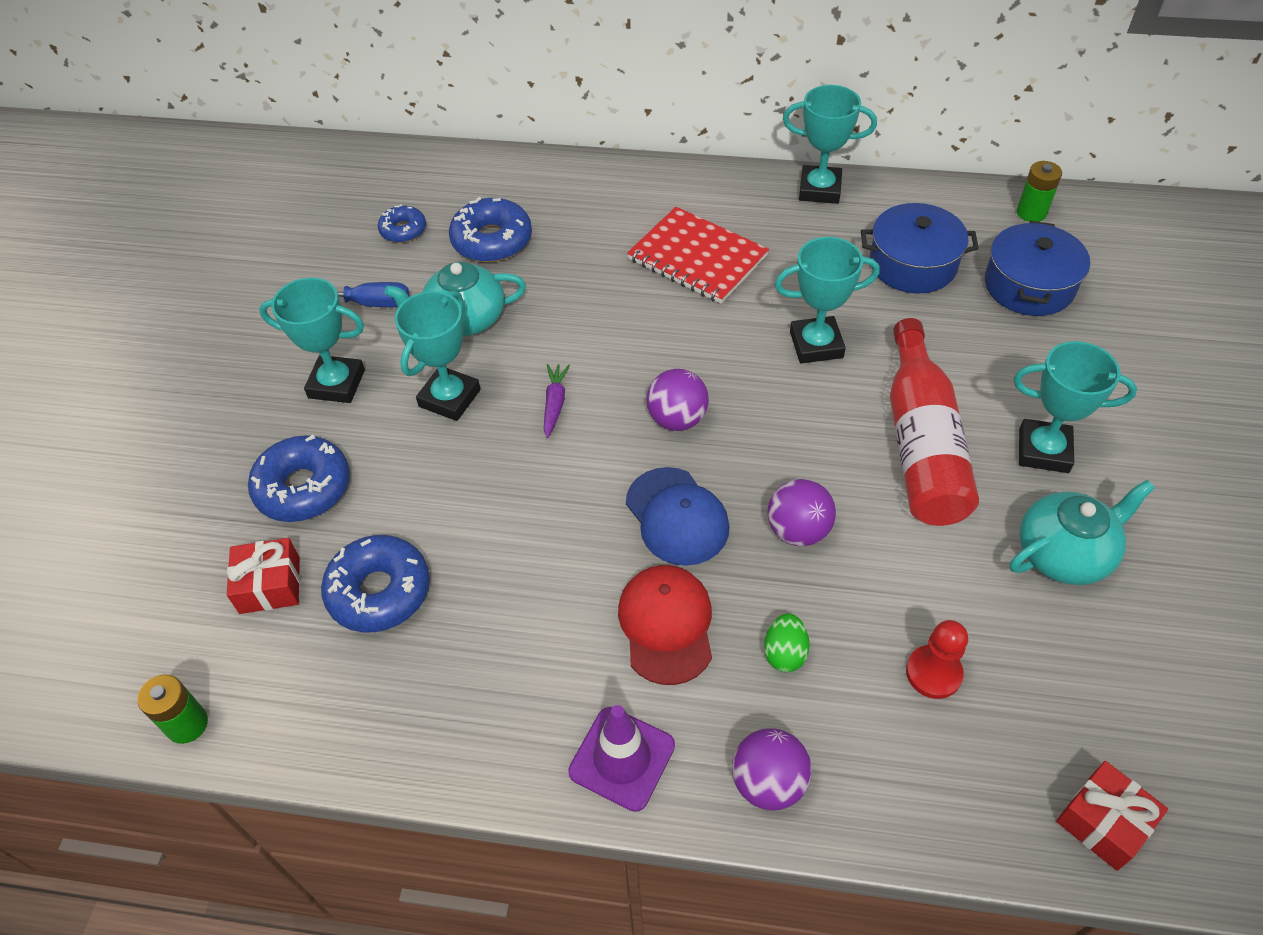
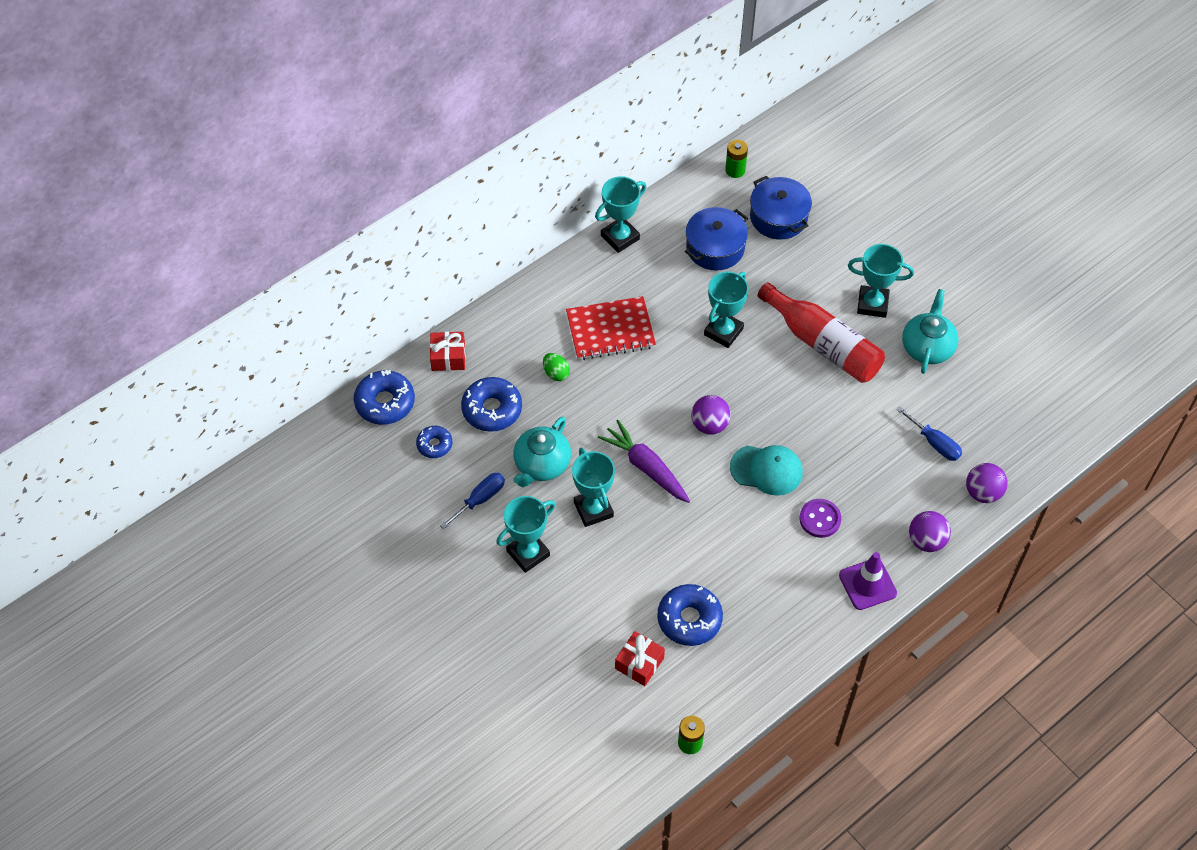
camera: 50 degrees left, 5 degrees up
blue donut [248,435,350,522] -> blue donut moved to [354,370,415,425]
purple carrot [544,364,570,438] -> purple carrot [598,420,690,503], size x1.86
red cap [618,565,712,685] -> purple button [799,499,841,538]
blue cap [626,467,730,566] -> turquoise cap [730,445,803,496]
green egg [764,613,810,672] -> green egg moved to [543,353,570,381]
purple ball [767,479,836,546] -> purple ball moved to [966,463,1008,503]
red pawn [906,620,968,699] -> blue screwdriver [896,406,962,461]
turquoise trophy [1014,341,1137,473] -> turquoise trophy turned 45 degrees clockwise [848,244,914,318]
red gift [1056,761,1168,871] -> red gift moved to [430,332,465,371]

